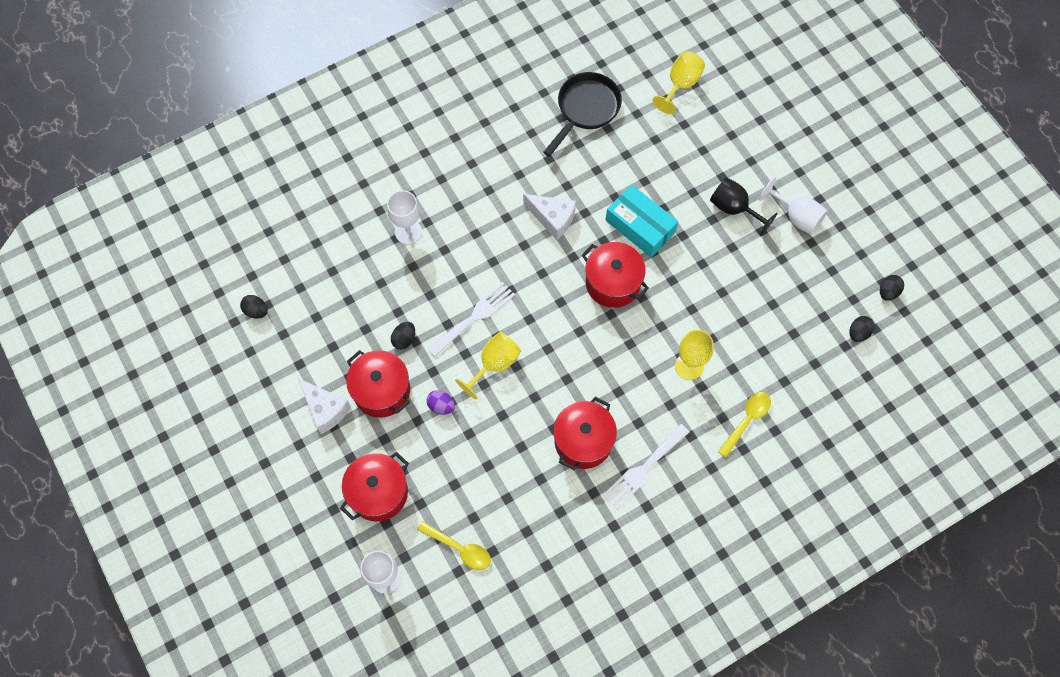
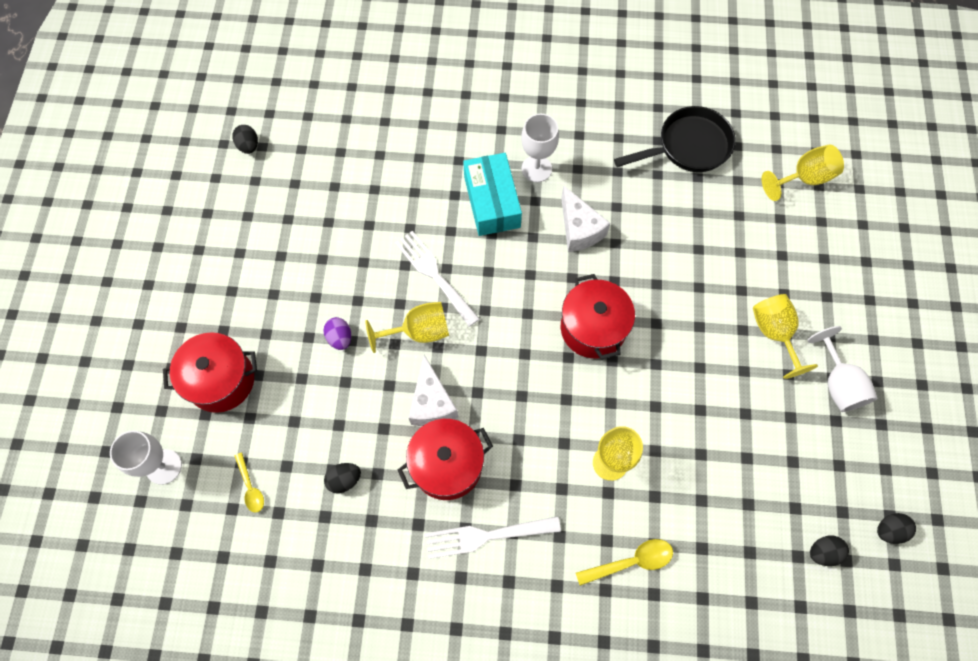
camera: 35 degrees right, 0 degrees up
white cheese [298,378,351,434] -> white cheese moved to [409,355,458,426]
red pot [346,350,410,418] -> none
white goblet [387,190,422,244] -> white goblet moved to [521,114,559,182]
black egg [391,322,415,350] -> black egg moved to [324,463,361,494]
yellow spoon [417,521,491,570] -> yellow spoon [235,453,264,513], size x0.67
white fork [427,282,515,357] -> white fork turned 120 degrees counterclockwise [395,231,480,327]
turquoise box [605,184,678,257] -> turquoise box moved to [463,153,522,236]
black goblet [710,177,778,236] -> yellow goblet [753,294,818,379]

